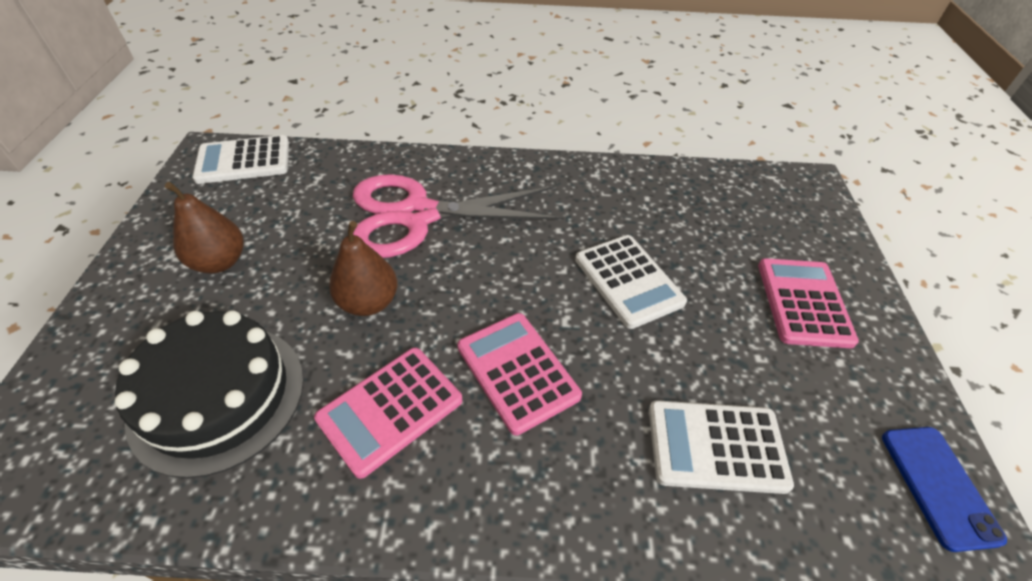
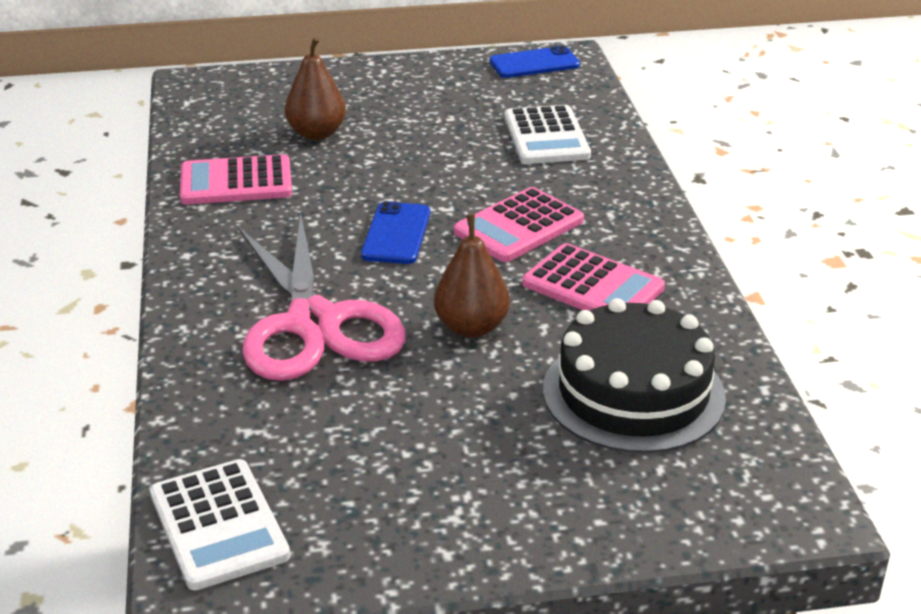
camera: 100 degrees left, 15 degrees down
brown pear [165,182,243,273] -> brown pear moved to [285,37,346,140]
white calculator [575,235,687,329] -> none
pink calculator [758,258,859,348] -> pink calculator moved to [180,154,292,204]
none -> blue phone [361,201,430,264]

